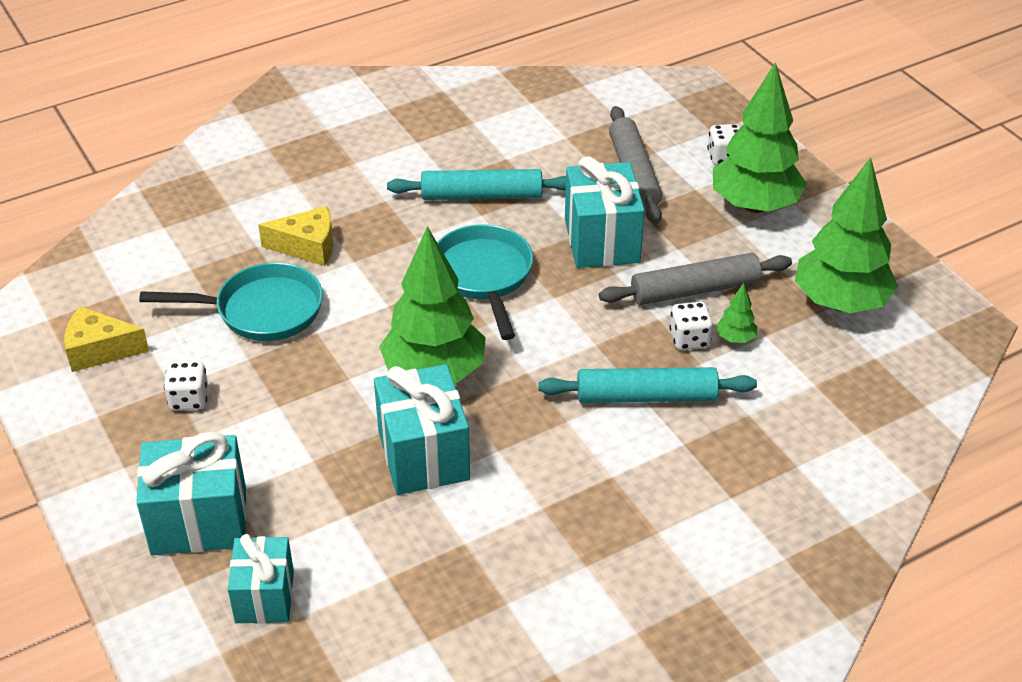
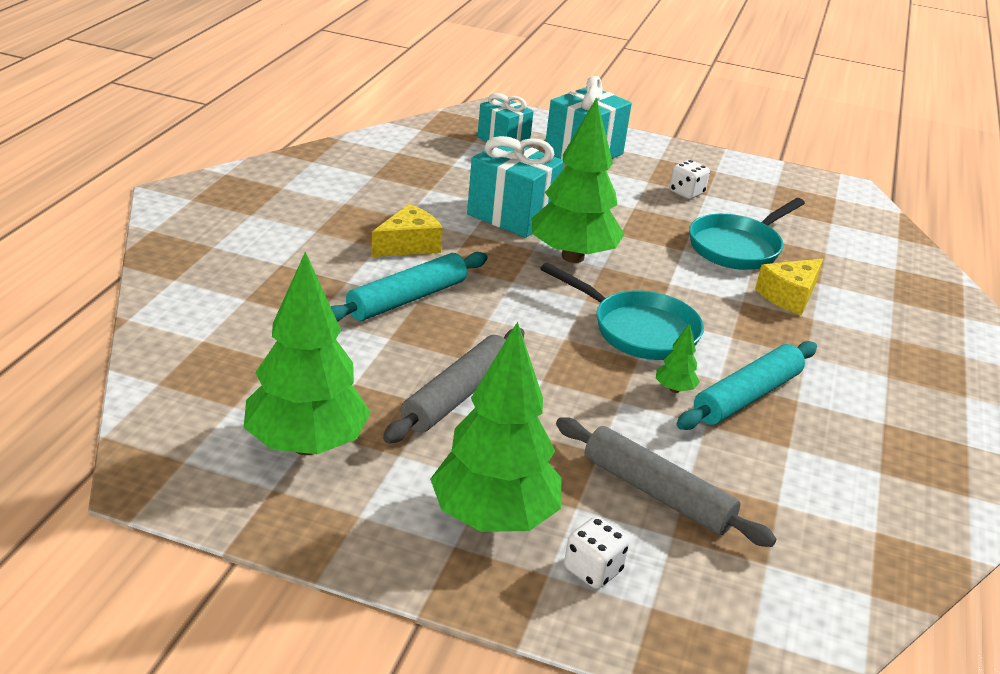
camera: 135 degrees right, 10 degrees down
yellow cheese [64,306,149,372] -> yellow cheese moved to [371,204,443,257]
turquoise gift [565,156,645,268] -> none
white dice [669,302,713,350] -> none
green tree [716,283,758,343] -> green tree moved to [656,323,700,393]

